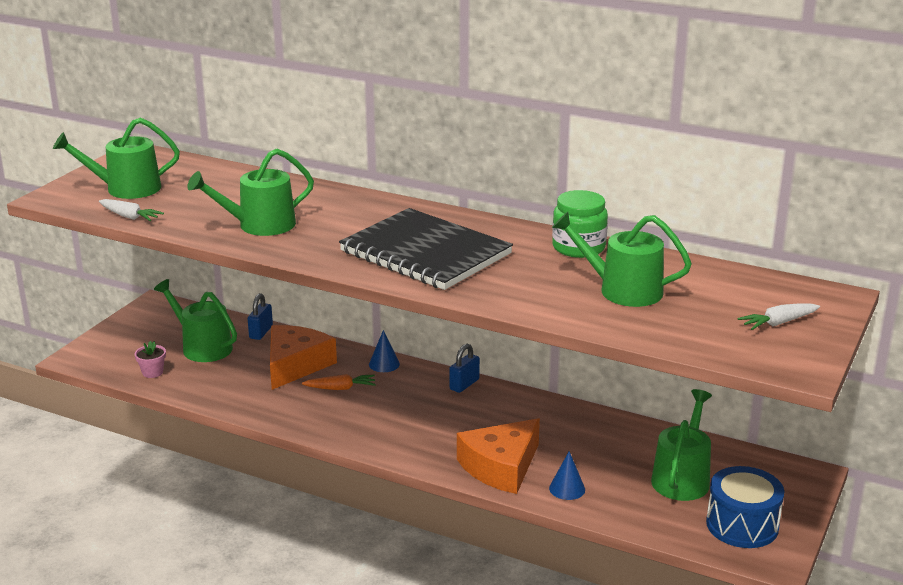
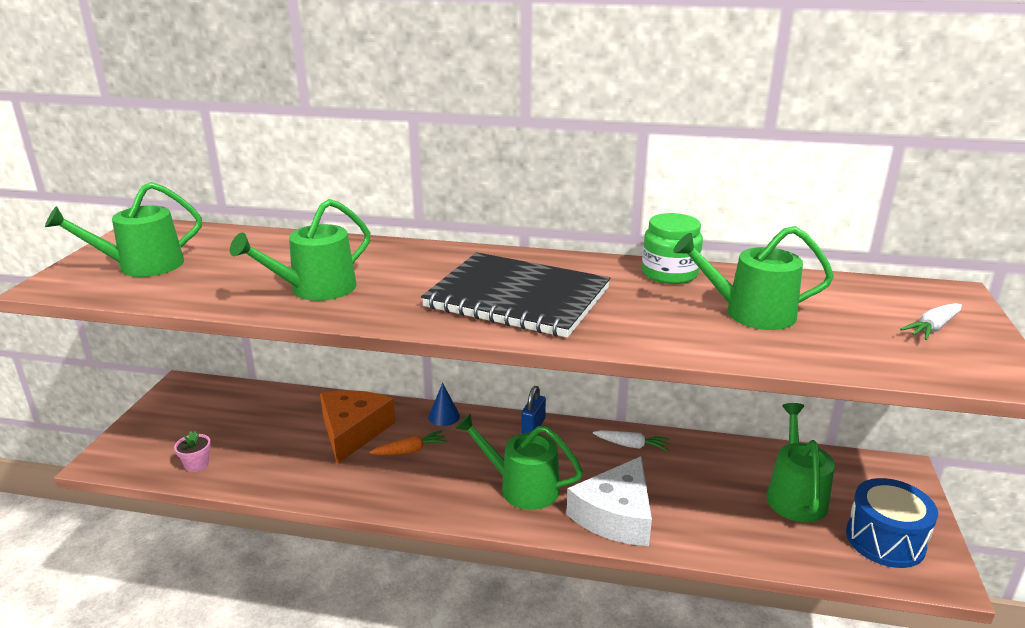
camera: 15 degrees left, 0 degrees up
white carrot [99,199,164,221] -> white carrot moved to [593,430,670,451]
green watering can [154,279,237,362] -> green watering can moved to [455,413,583,510]
blue padlock [248,293,273,340] -> none
orange cheese [457,418,540,494] -> white cheese [566,456,652,546]
blue cone [549,451,585,500] -> none

